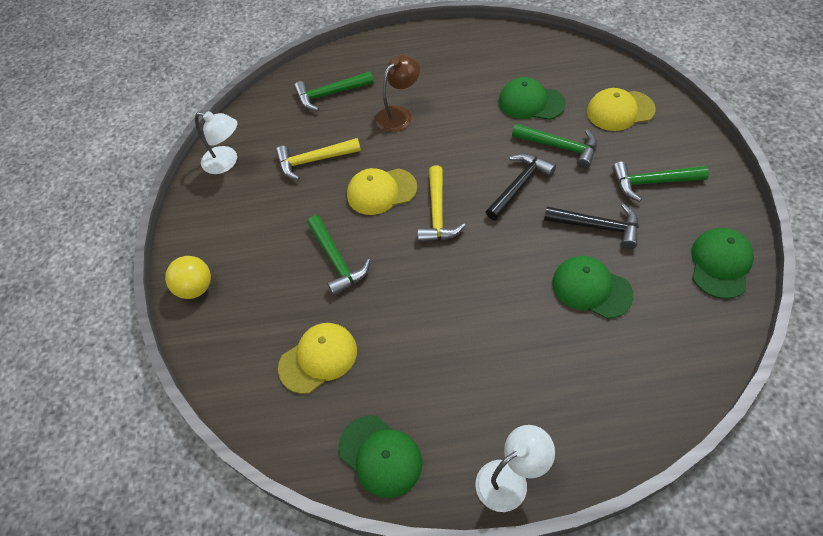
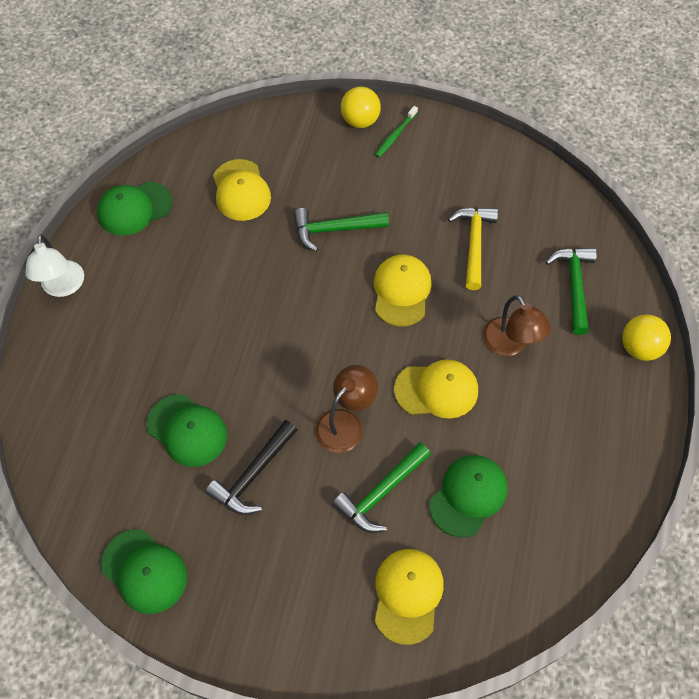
camera: 105 degrees right, 5 degrees up
white lamp [195,111,237,174] -> none
yellow hammer [417,165,466,242] -> none
black hammer [486,153,556,220] -> brown lamp [315,365,378,453]
green cap [552,256,634,319] -> green cap turned 75 degrees clockwise [146,394,227,467]
green hammer [612,161,709,202] -> none
none -> green toothbrush [375,106,418,157]
none -> yellow cap [394,359,478,419]
none -> yellow ball [622,314,671,361]

